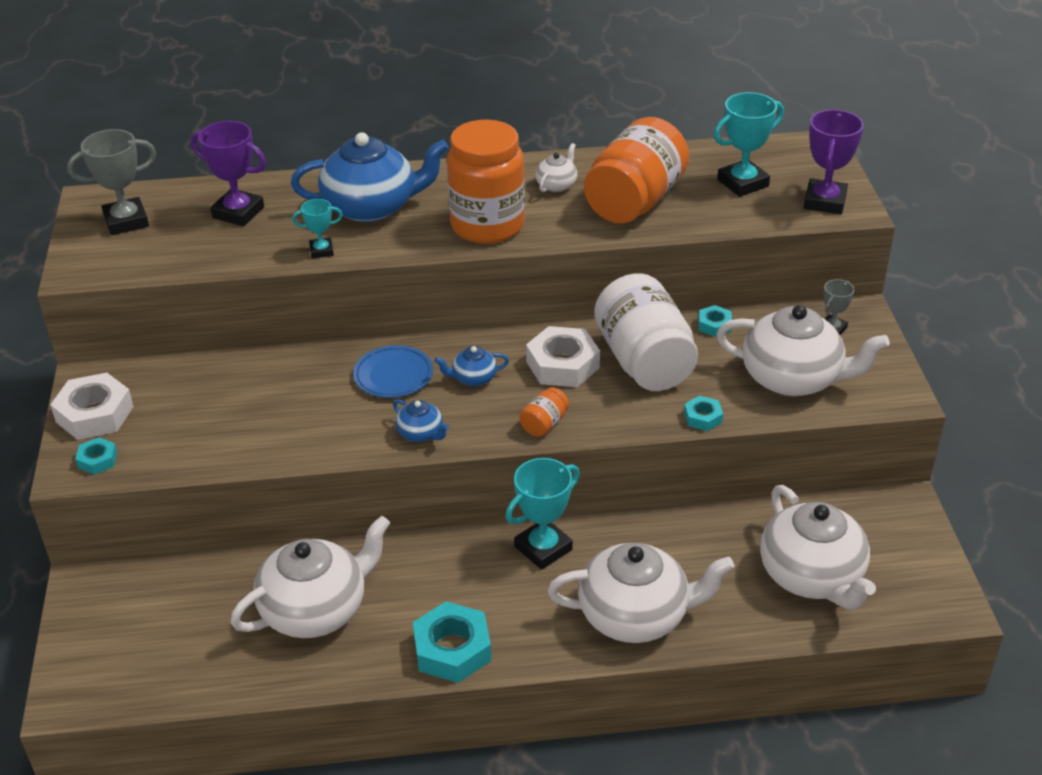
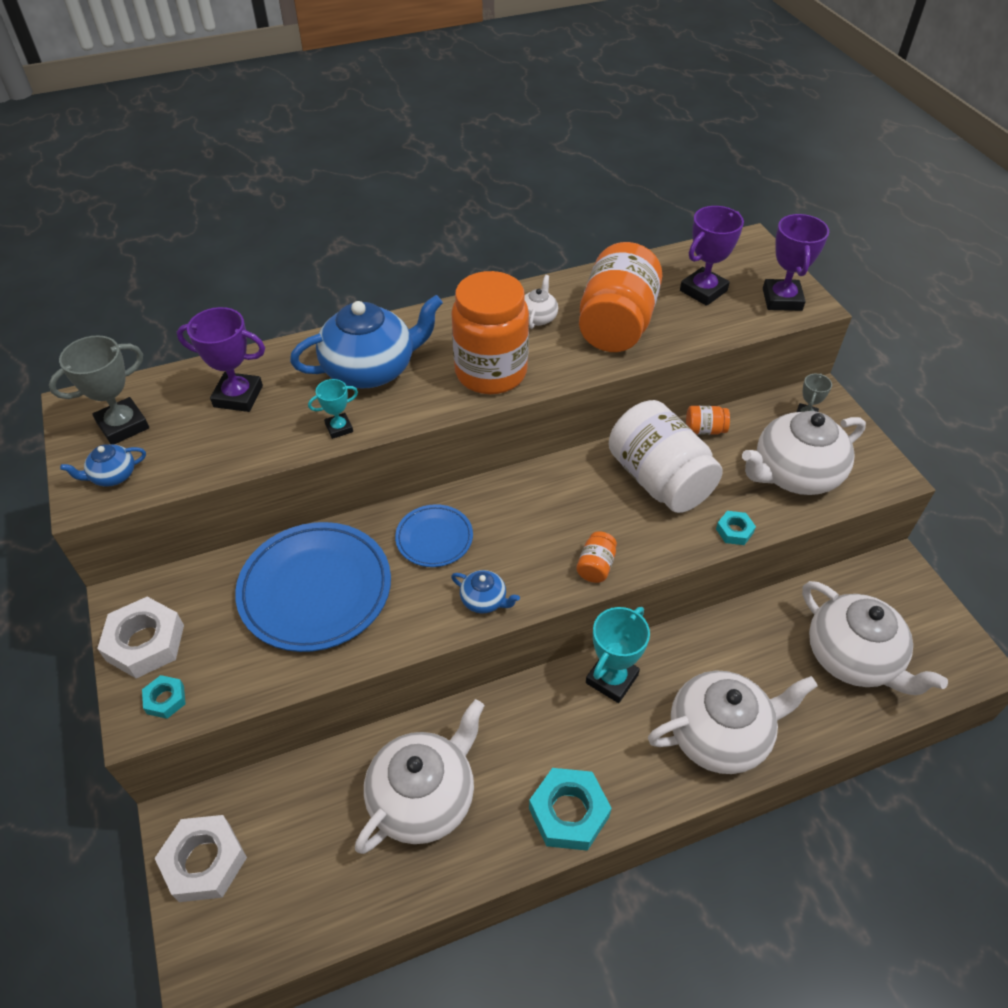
camera: 15 degrees left, 10 degrees up
blue teapot [434,346,509,386] -> blue teapot moved to [60,444,146,487]
white nut [526,326,600,387] -> white nut moved to [155,815,247,902]
turquoise nut [698,305,732,337] -> orange jar [686,406,730,435]
turquoise trophy [714,92,784,197] -> purple trophy [680,206,744,306]
white teapot [716,305,890,396] -> white teapot turned 150 degrees clockwise [742,411,866,495]
none -> blue plate [235,522,391,652]

